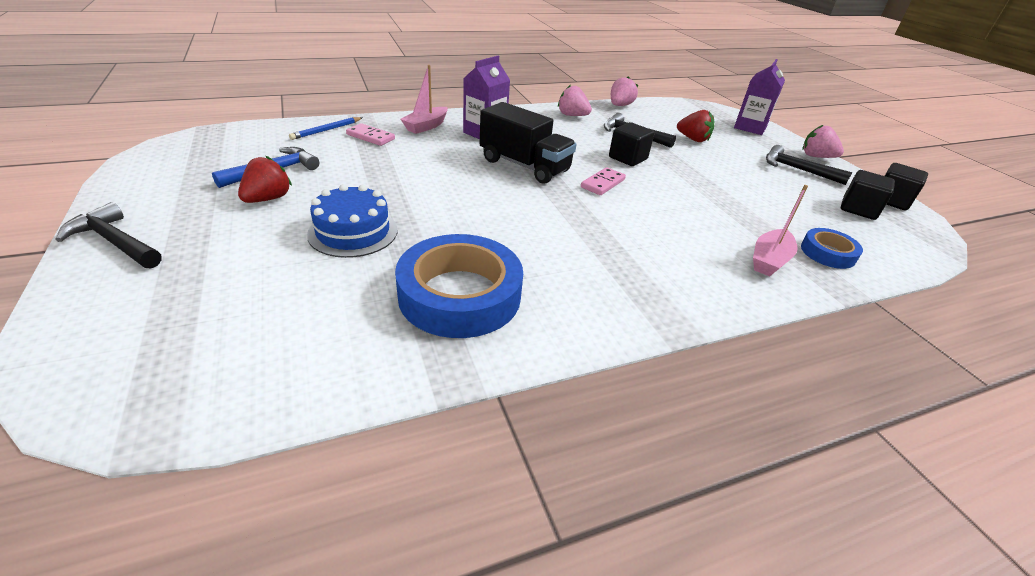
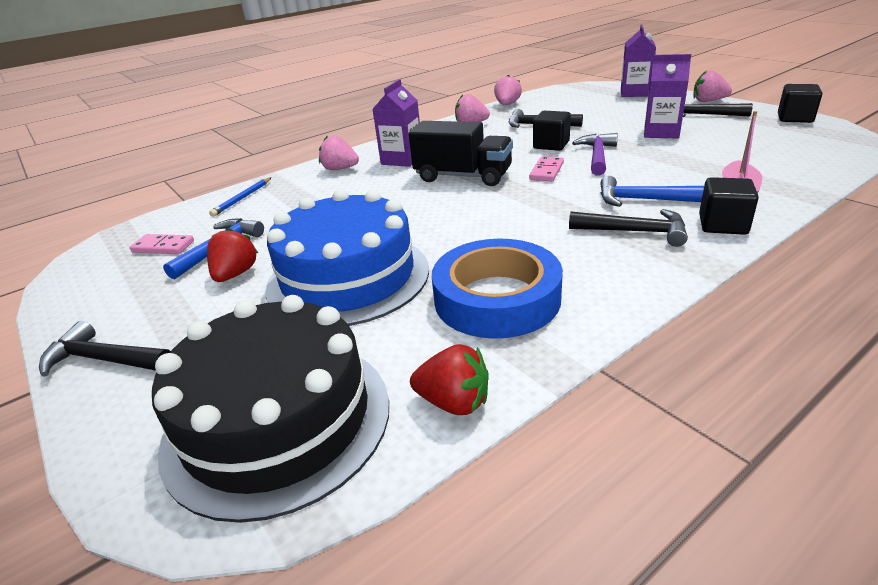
camera: 10 degrees left, 5 degrees down
blue cake [307,184,398,258] -> blue cake [266,189,429,326], size x1.76
pink domino [346,123,395,146] -> pink domino moved to [129,234,194,254]
pink boat [401,65,448,134] -> pink strawberry [319,136,359,170]
red strawberry [677,110,714,142] -> red strawberry moved to [410,344,489,415]
blue tape [801,228,863,269] -> none
black cube [841,170,895,220] -> black cube moved to [699,177,759,235]
none -> black cake [152,295,389,523]
none -> black hammer [569,209,688,247]
none -> purple hammer [572,133,618,176]
none -> blue hammer [600,176,704,207]
none -> purple carton [644,54,691,138]

